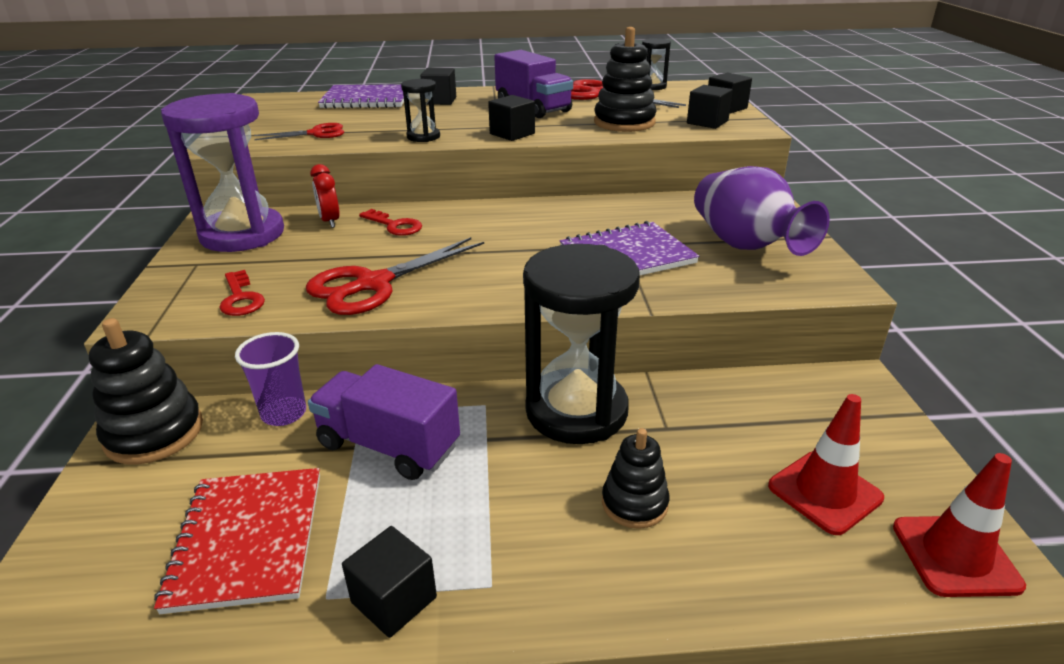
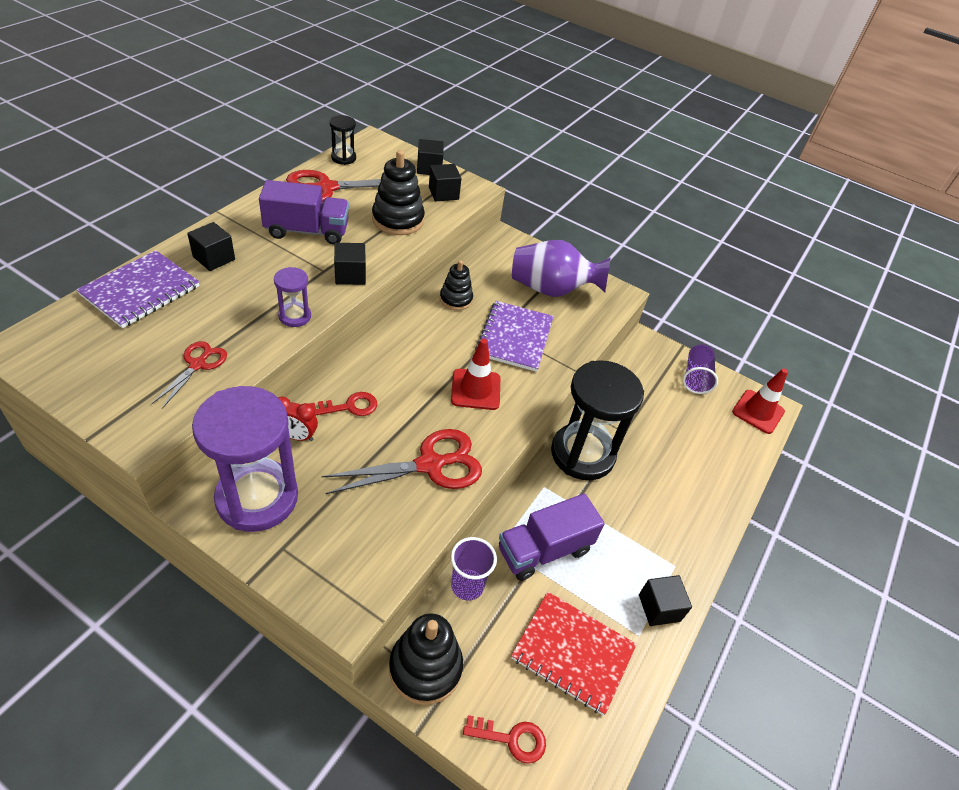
camera: 60 degrees left, 15 degrees up
red key [219,270,265,316] -> red key moved to [463,715,546,764]
red scissors [306,237,484,315] -> red scissors turned 105 degrees counterclockwise [322,429,482,494]
black hourglass [401,79,440,142] -> purple hourglass [274,267,311,327]
black stacking toy [602,428,669,529] -> black stacking toy moved to [440,260,473,310]
red traffic cone [768,394,884,535] -> red traffic cone moved to [451,338,500,410]
none -> purple cup [683,345,718,394]

